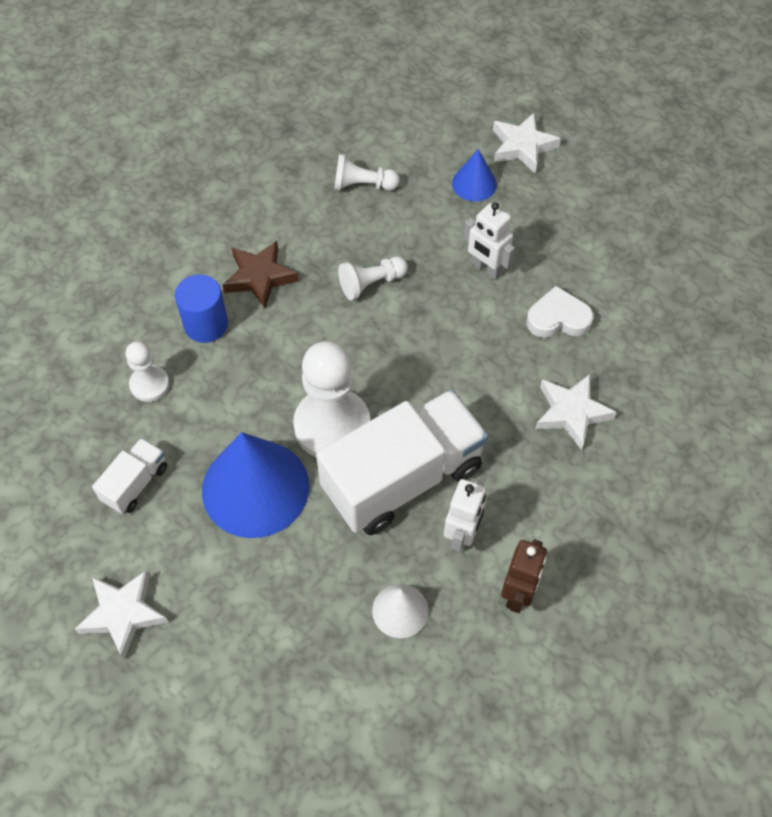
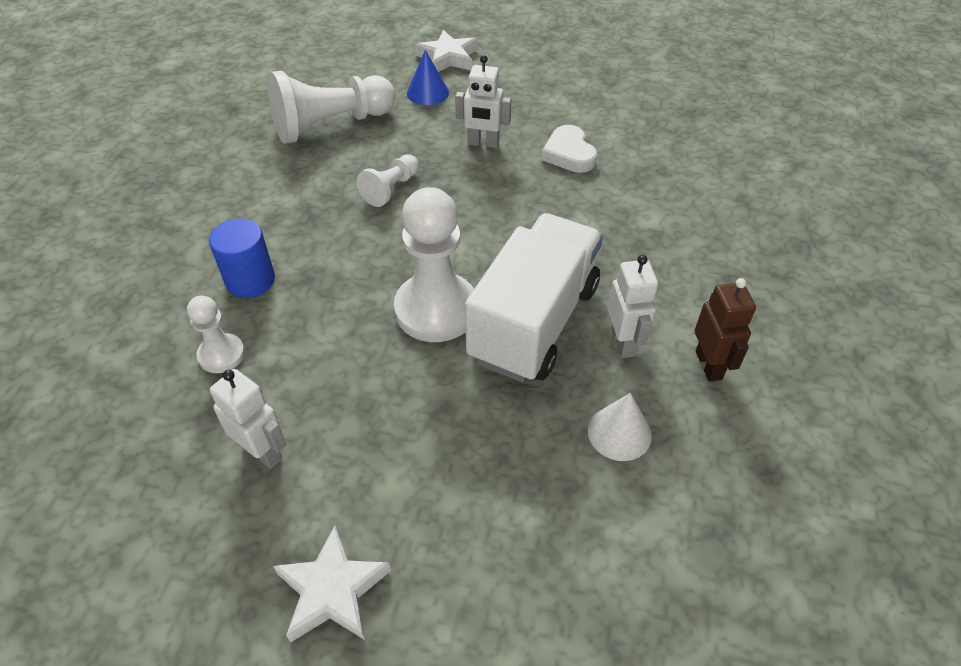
camera: 30 degrees left, 10 degrees down
white truck [92,438,167,514] -> white robot [210,369,286,469]
blue cone [202,432,309,538] -> none
brown star [223,241,299,309] -> none
white pawn [334,154,400,190] -> white pawn [267,71,396,144], size x1.91
white heart [526,286,593,338] -> white heart turned 75 degrees counterclockwise [542,125,597,173]
white star [535,374,617,450] -> none

